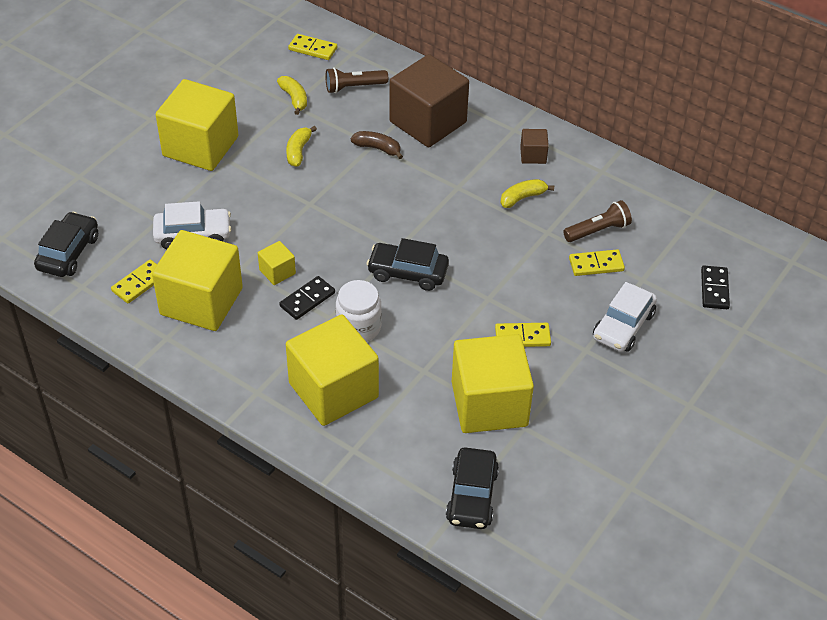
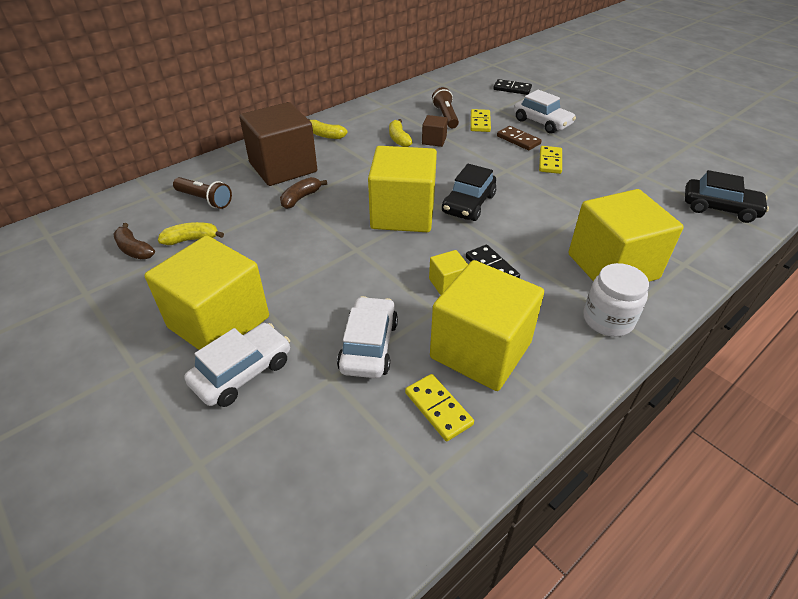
camera: 75 degrees left, 5 degrees down
black car [34,212,98,277] -> none
yellow banana [286,126,317,167] -> yellow banana moved to [308,119,348,139]
yellow domino [288,34,337,60] -> none
brown flashlight [326,67,388,94] -> brown flashlight turned 60 degrees counterclockwise [173,177,232,209]
white jar [336,280,382,342] -> white jar moved to [583,263,649,337]
yellow cube [452,334,534,433] -> yellow cube moved to [368,146,437,232]
brown cube [520,129,549,164] -> brown cube moved to [422,115,448,147]
none -> brown banana [113,223,155,259]
none -> white car [184,323,290,407]
none -> brown domino [497,126,542,150]

